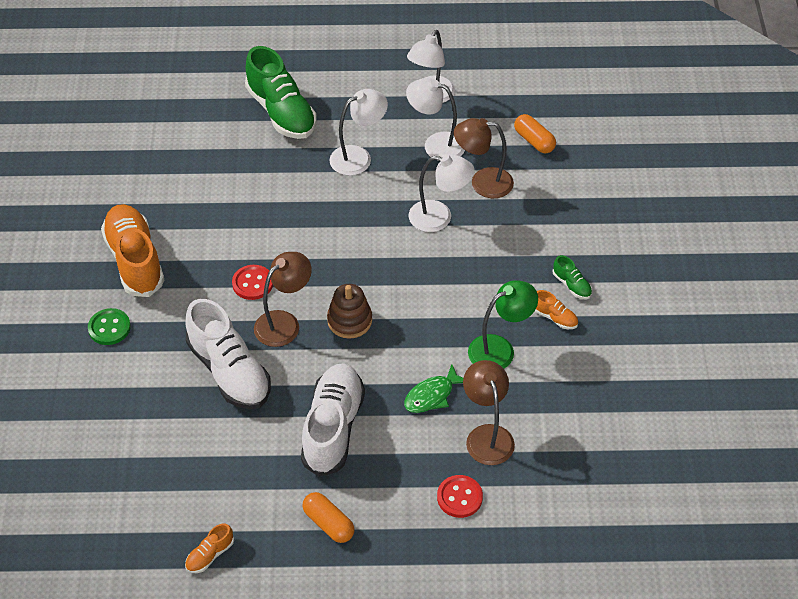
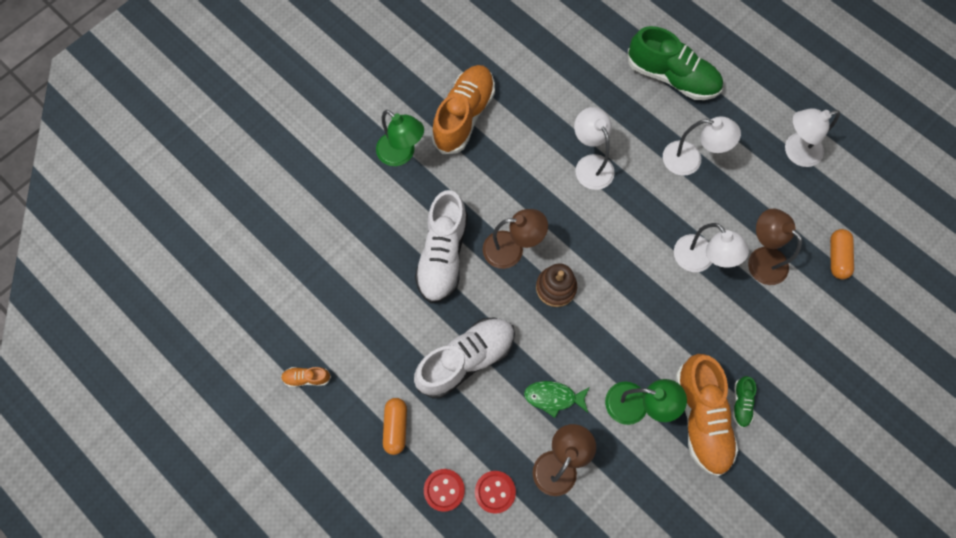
camera: 45 degrees right, 20 degrees up
green button [88,308,131,345] -> green lamp [376,110,424,166]
red button [232,265,273,300] -> red button moved to [424,469,465,512]
green shoe [245,46,317,139] -> green shoe turned 75 degrees counterclockwise [628,26,723,100]
white lamp [406,78,465,161] -> white lamp moved to [574,107,615,190]
orange shoe [535,290,578,329] -> orange shoe [675,354,738,476], size x2.31

